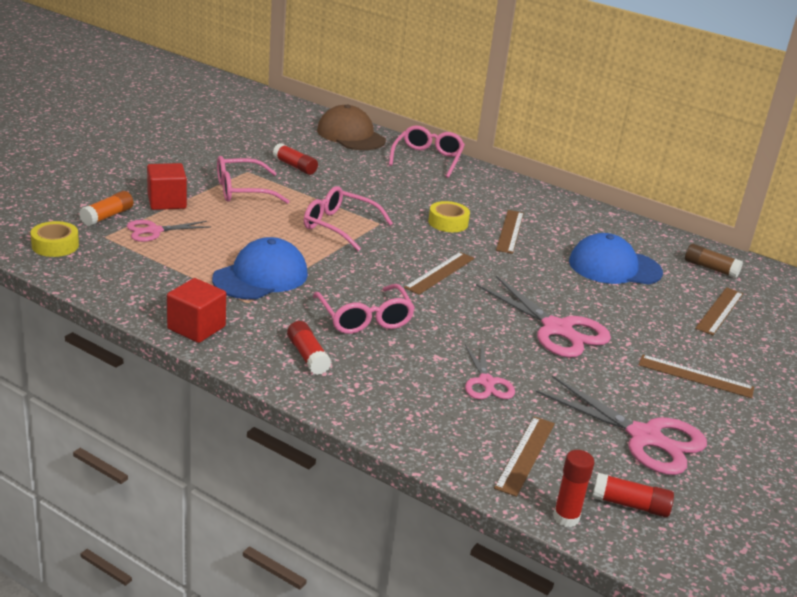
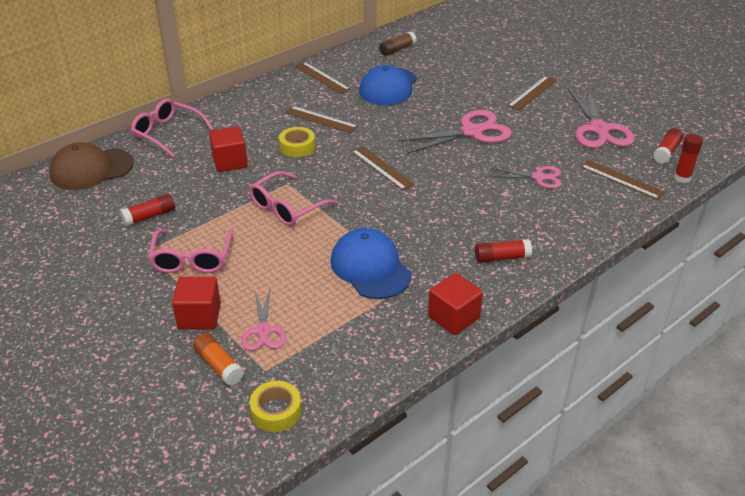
camera: 70 degrees left, 10 degrees up
pink glasses [312,284,415,334] -> none
pink scissors [535,376,707,475] -> pink scissors turned 120 degrees clockwise [569,87,635,148]
brown ruler [695,287,743,335] -> brown ruler moved to [295,62,350,94]
none -> red cube [209,126,248,172]

